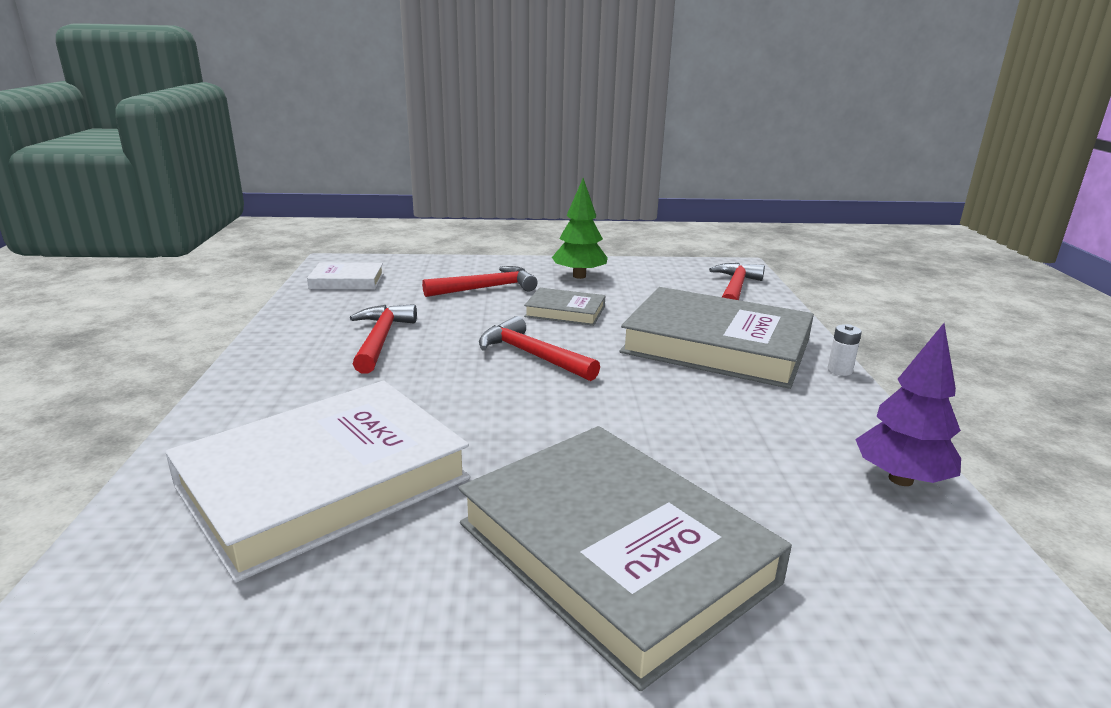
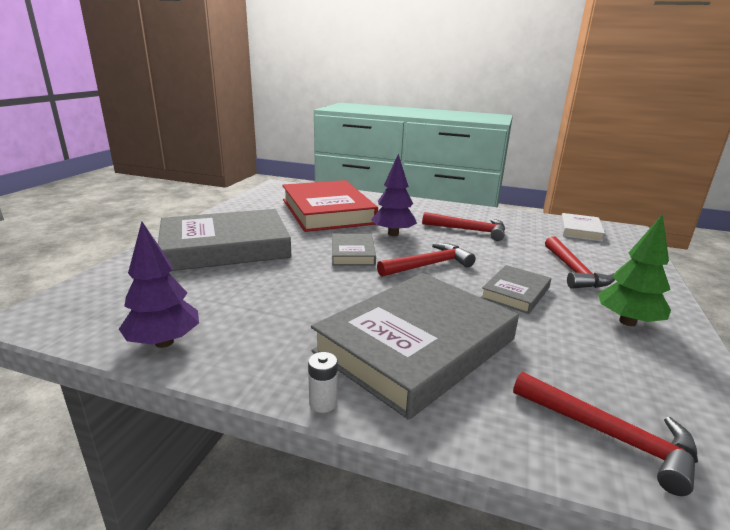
camera: 110 degrees right, 0 degrees up
white book [165,381,470,583] -> red book [282,180,378,232]
none -> grey book [332,234,376,266]
none -> purple tree [371,154,417,236]

